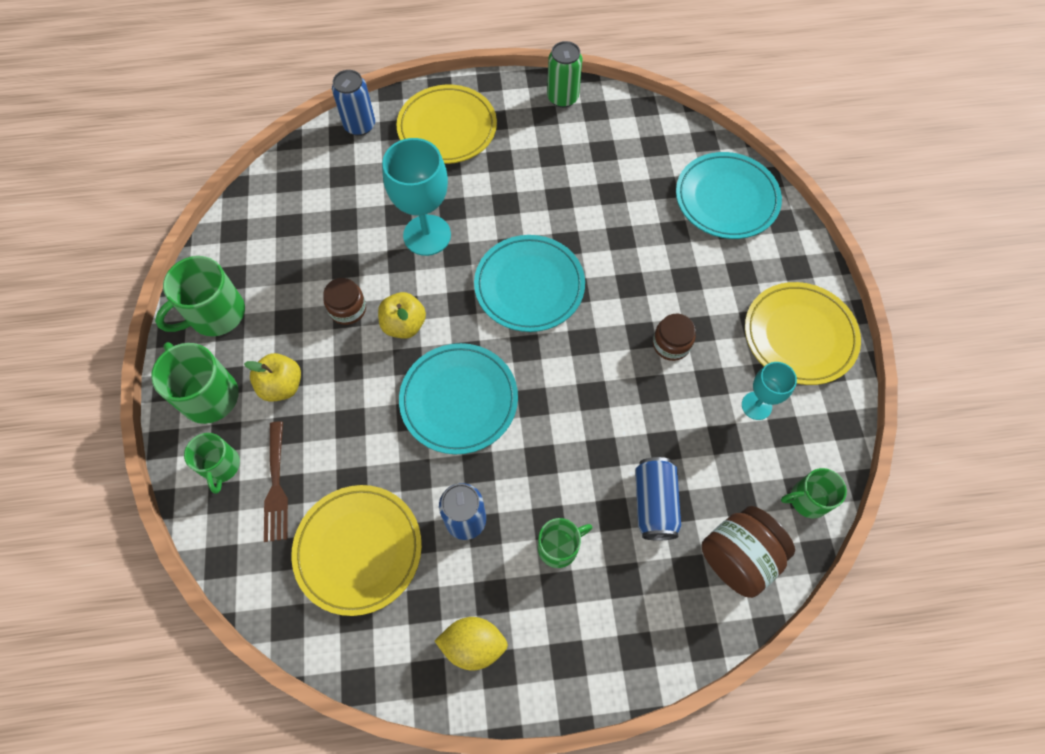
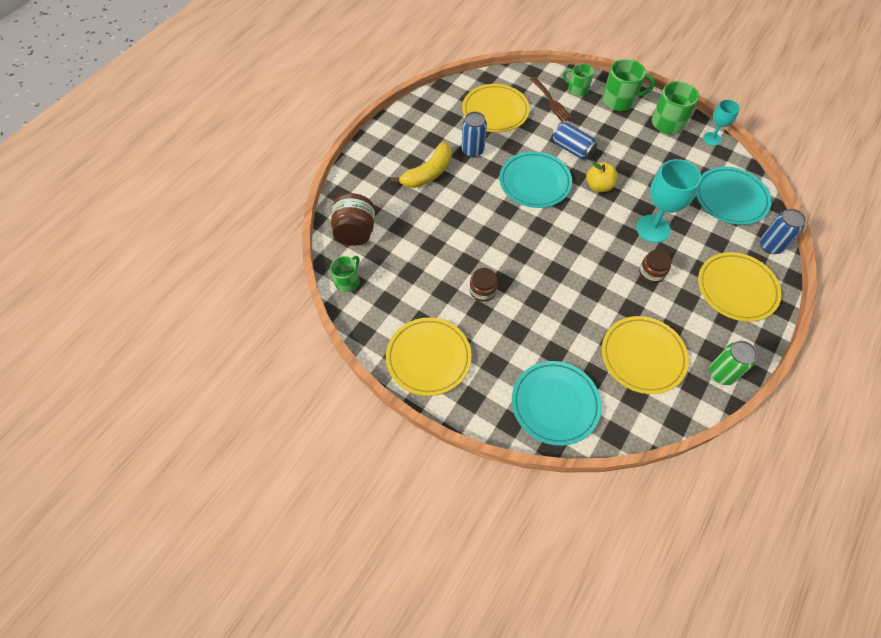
camera: 130 degrees right, 5 degrees down
yellow apple [244,353,301,402] -> none
brown fork [264,421,288,542] -> brown fork turned 150 degrees counterclockwise [530,77,572,122]
brown jar [323,278,366,325] -> brown jar moved to [639,250,672,283]
yellow lemon [435,617,508,671] -> none
turquoise plate [474,235,585,332] -> turquoise plate moved to [696,167,772,225]
green mug [538,518,592,568] -> yellow banana [391,142,452,188]
blue can [635,457,681,541] -> blue can moved to [551,122,598,160]
turquoise goblet [742,362,797,420] -> turquoise goblet moved to [703,100,740,146]
none -> yellow plate [602,316,689,394]

